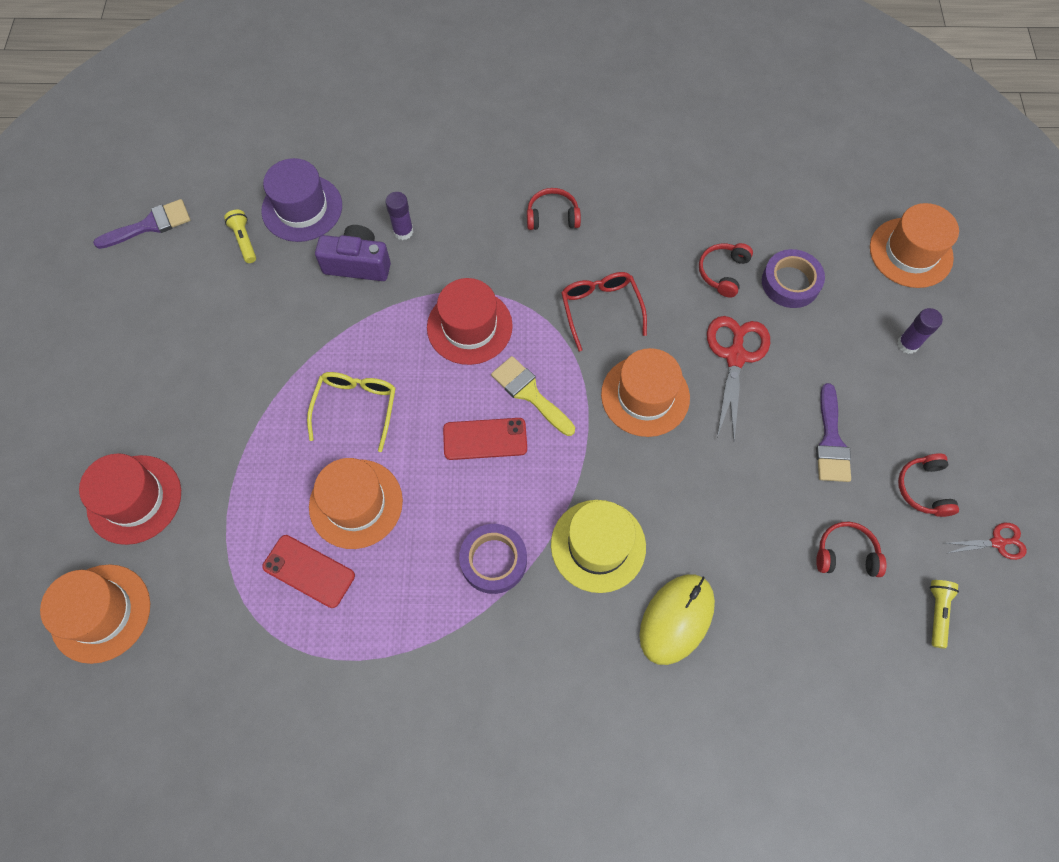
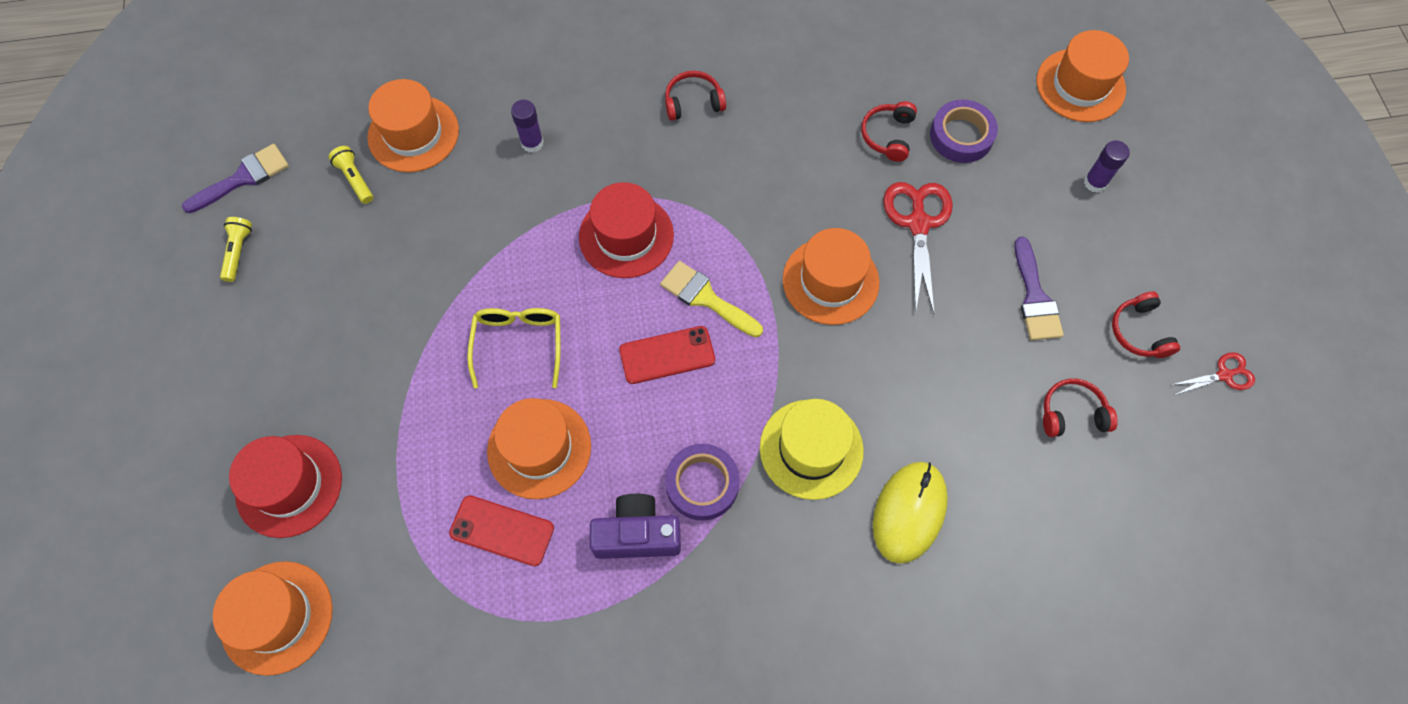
camera: 10 degrees left, 0 degrees up
purple hat [261,158,342,242] -> orange hat [367,79,459,172]
purple camera [315,225,391,281] -> purple camera moved to [590,494,681,559]
red glasses [561,272,647,351] -> none
yellow flashlight [930,580,959,649] -> yellow flashlight moved to [220,217,252,282]

